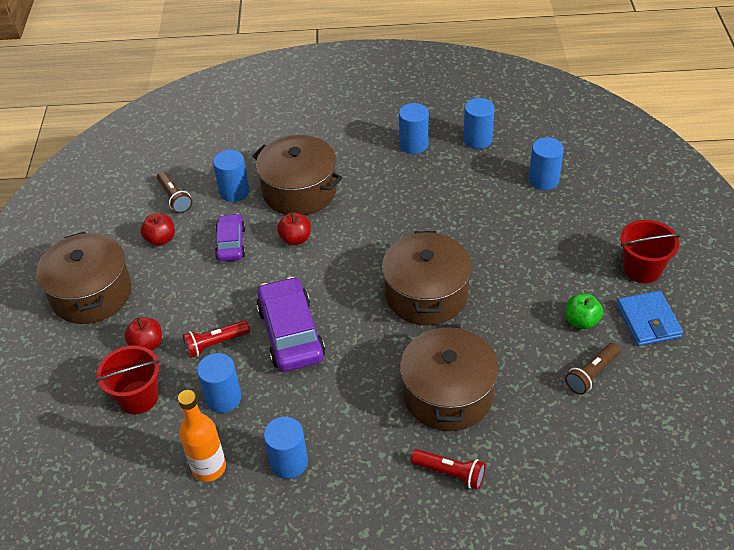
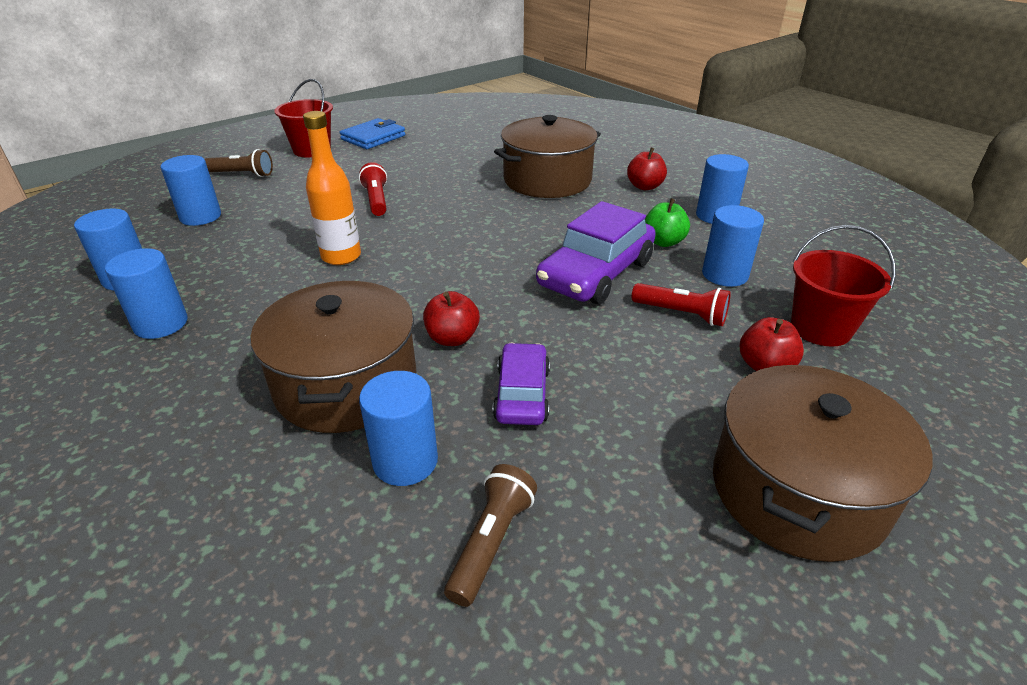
camera: 130 degrees left, 10 degrees down
red apple [141,213,175,246] -> red apple moved to [627,147,667,190]
orange bottle [178,390,226,482] -> orange bottle moved to [303,111,361,265]
purple car [215,213,245,261] -> purple car turned 135 degrees clockwise [493,343,550,425]
brown pot [382,231,472,325] -> none
red flashlight [411,449,486,490] -> red flashlight moved to [359,162,387,216]
green apple [565,294,603,329] -> green apple moved to [645,198,690,247]
brown flashlight [565,343,620,395] -> brown flashlight moved to [205,149,273,177]

